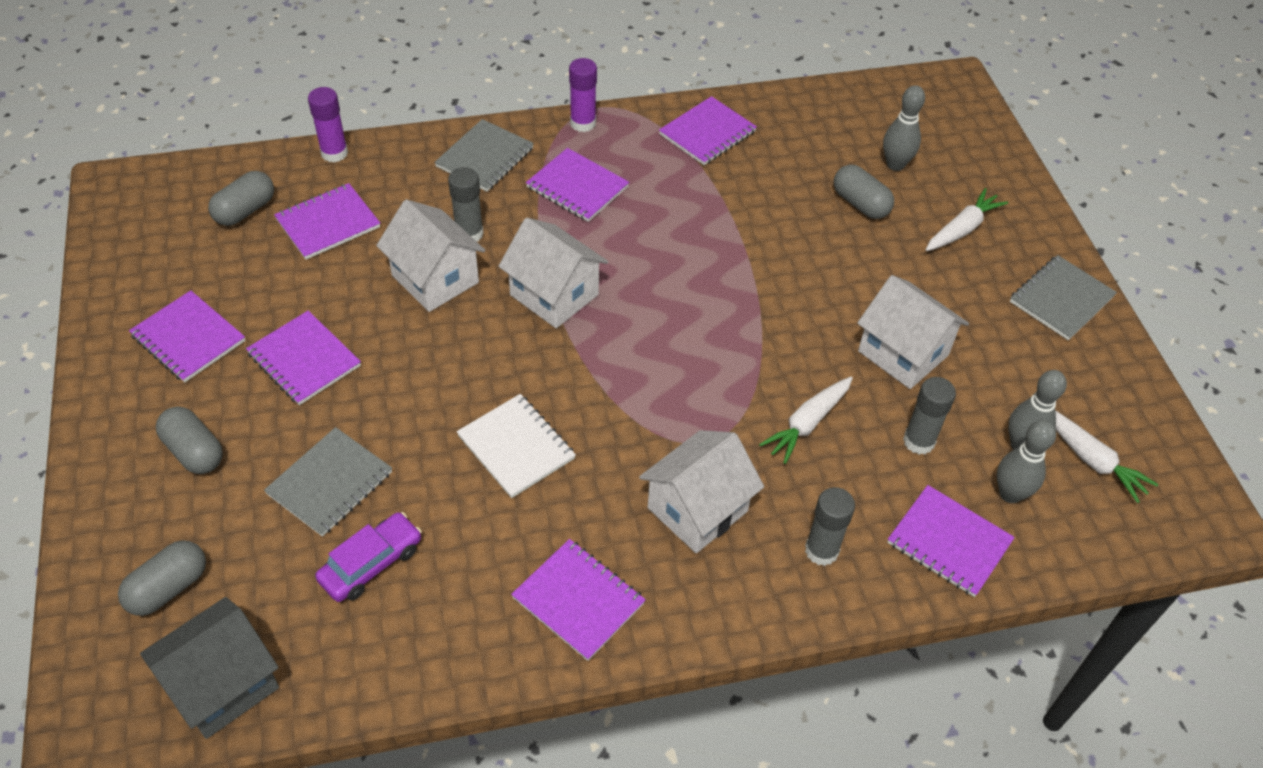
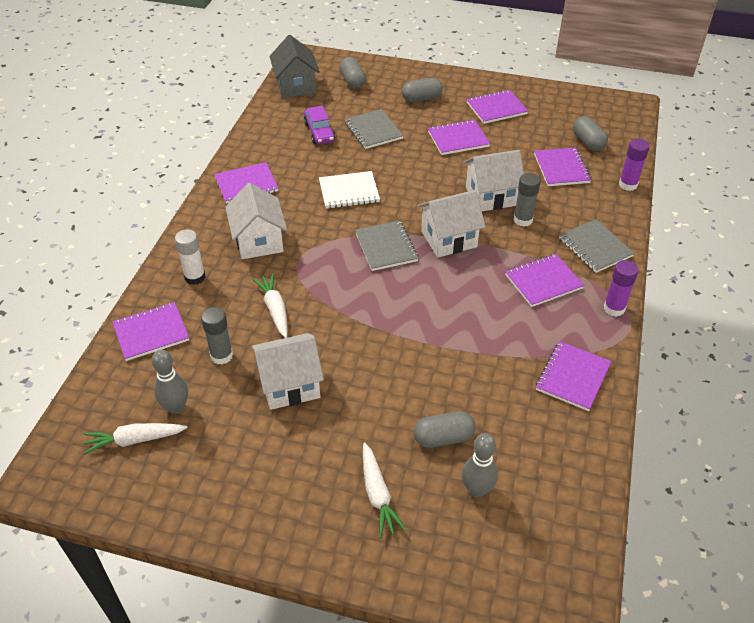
camera: 120 degrees right, 5 degrees down
purple notebook [659,96,757,165] -> purple notebook turned 45 degrees clockwise [536,341,612,411]
grey glue stick [805,487,855,566] -> white glue stick [175,229,205,285]
grey bowling pin [997,420,1056,503] -> none
grey notebook [1010,255,1117,340] -> grey notebook moved to [355,220,418,271]

